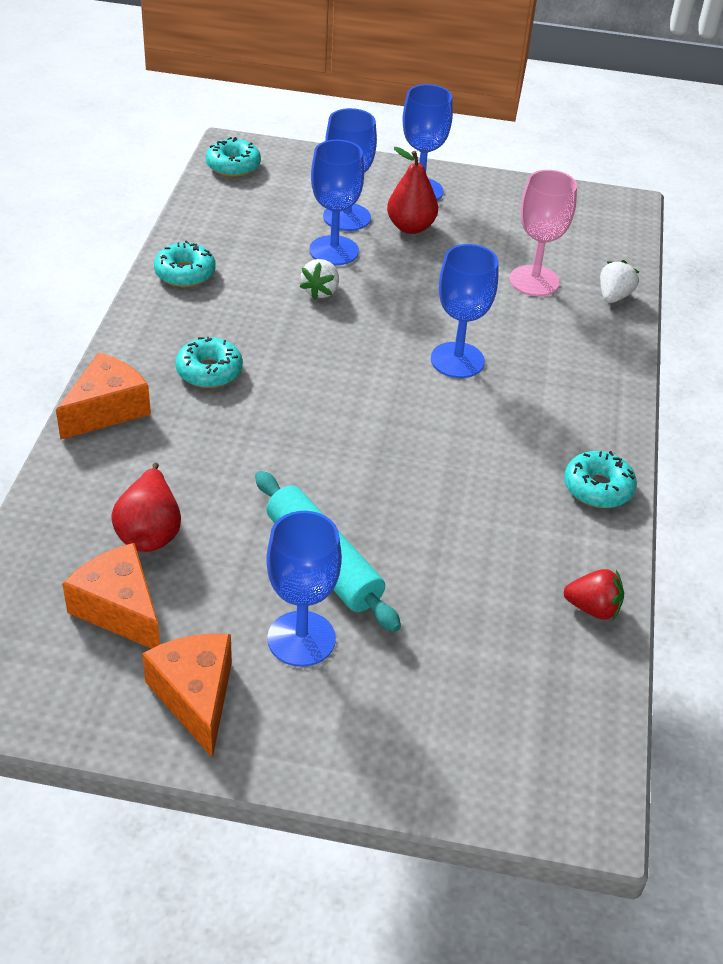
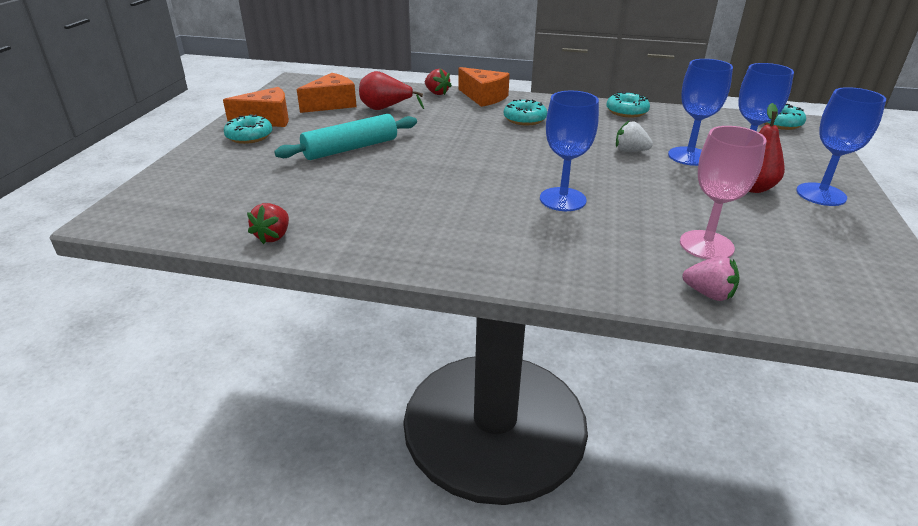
camera: 95 degrees right, 10 degrees down
blue goblet [266,511,342,667] -> none
turquoise donut [564,451,637,508] -> turquoise donut moved to [224,114,273,144]
white strawberry [600,260,639,303] -> pink strawberry [682,256,740,301]
none -> red strawberry [425,69,452,95]

